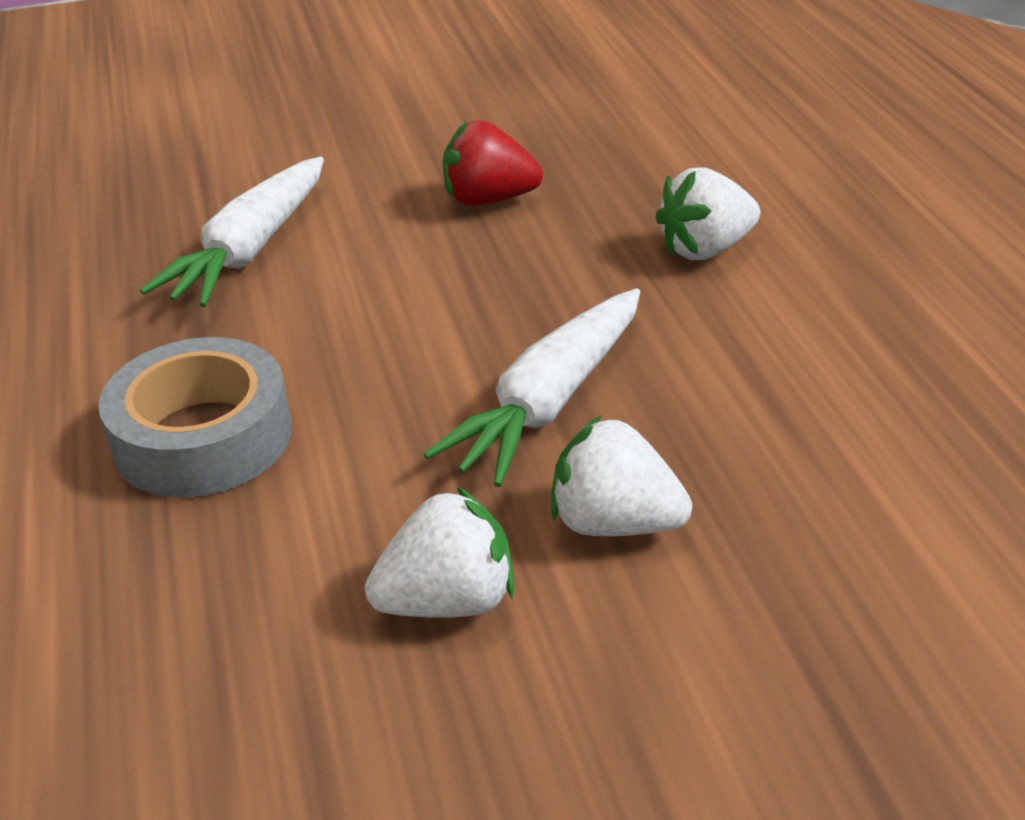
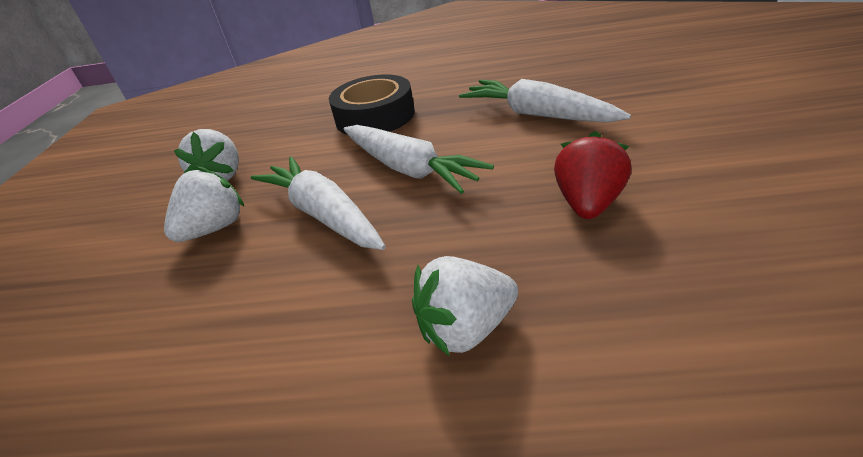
camera: 110 degrees right, 0 degrees up
grey tape [98,337,292,498] -> black tape [329,75,415,135]
white strawberry [655,167,760,260] -> white strawberry turned 105 degrees counterclockwise [412,256,518,356]
none -> white carrot [344,125,494,194]

